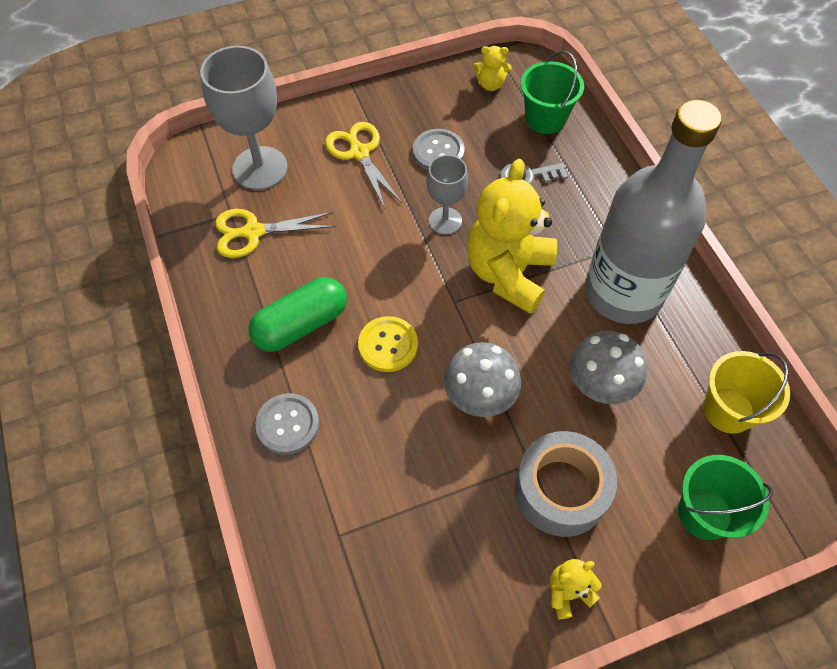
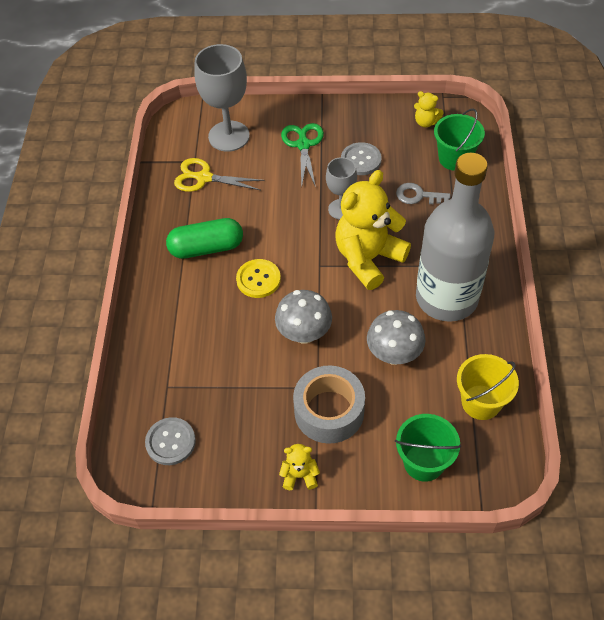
camera: 25 degrees right, 5 degrees down
grey button [255,393,319,455] -> grey button moved to [145,417,196,465]
yellow scissors [325,122,402,208] -> green scissors [281,123,324,188]

